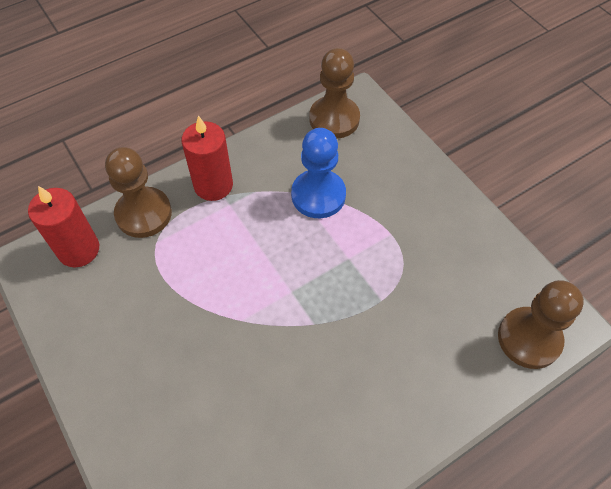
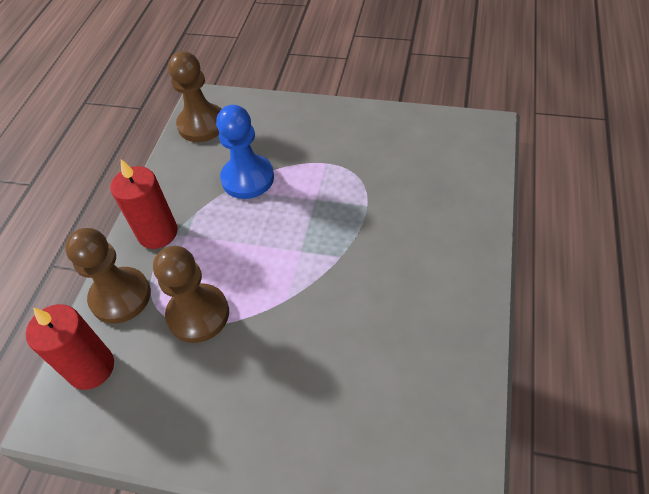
camera: 40 degrees left, 5 degrees down
brown pawn [498,280,584,369] -> brown pawn moved to [153,246,229,343]

